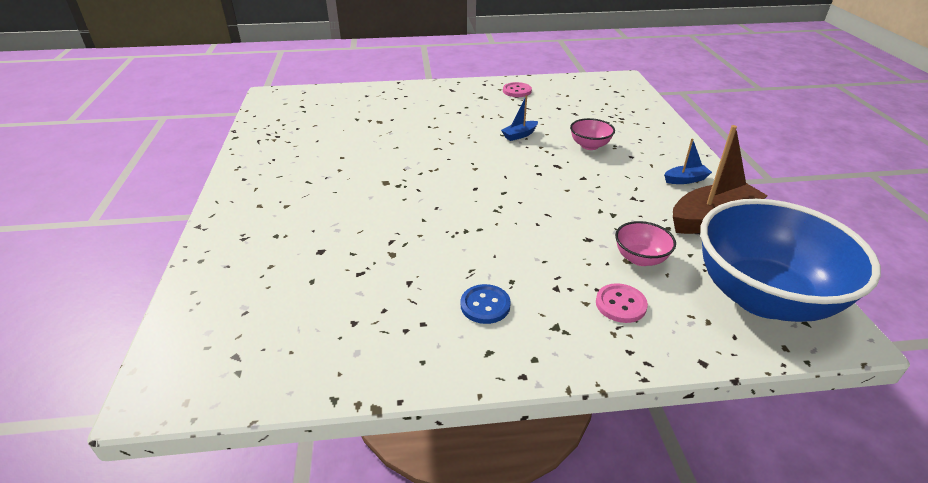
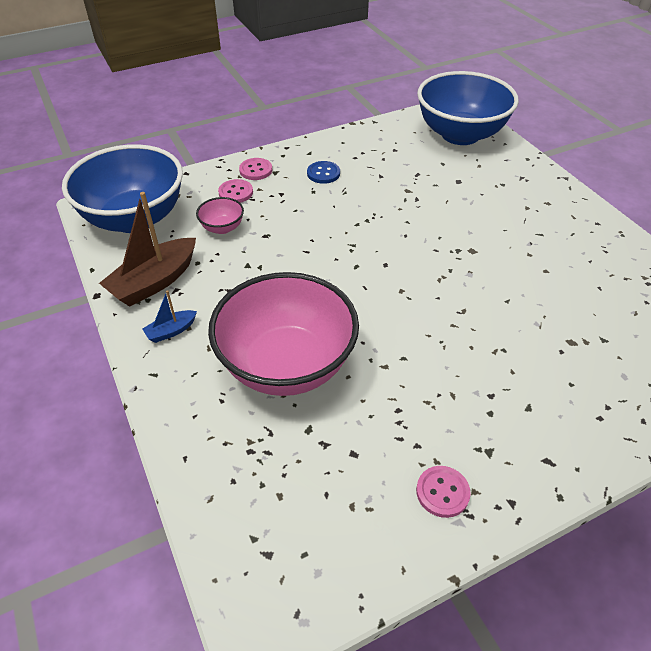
camera: 160 degrees right, 10 degrees up
blue boat [501,95,538,141] -> none
pink bowl [570,118,615,150] -> pink bowl [208,272,359,396], size x2.43
none -> pink button [239,158,272,180]
none -> blue bowl [417,71,519,145]

